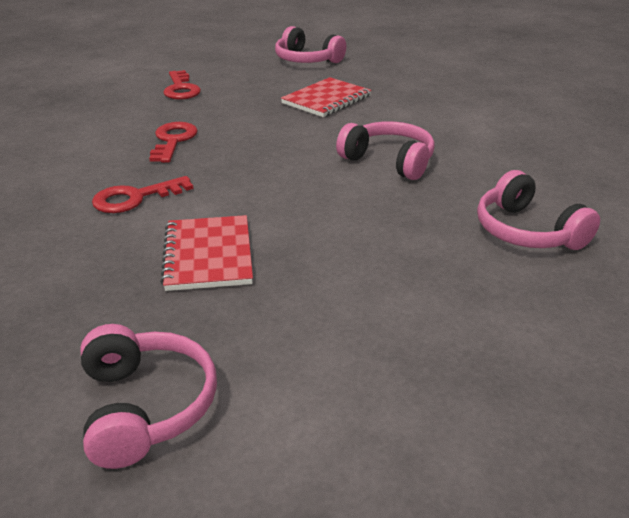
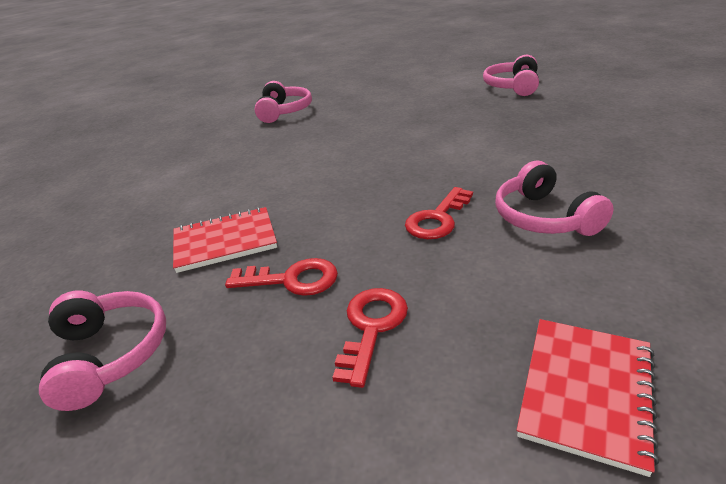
camera: 145 degrees left, 0 degrees up
red key [92,176,193,213] -> red key moved to [225,258,338,296]
red notebook [160,215,253,291] -> red notebook moved to [517,319,659,477]
pink headphones [336,121,435,180] -> pink headphones moved to [495,161,614,236]

